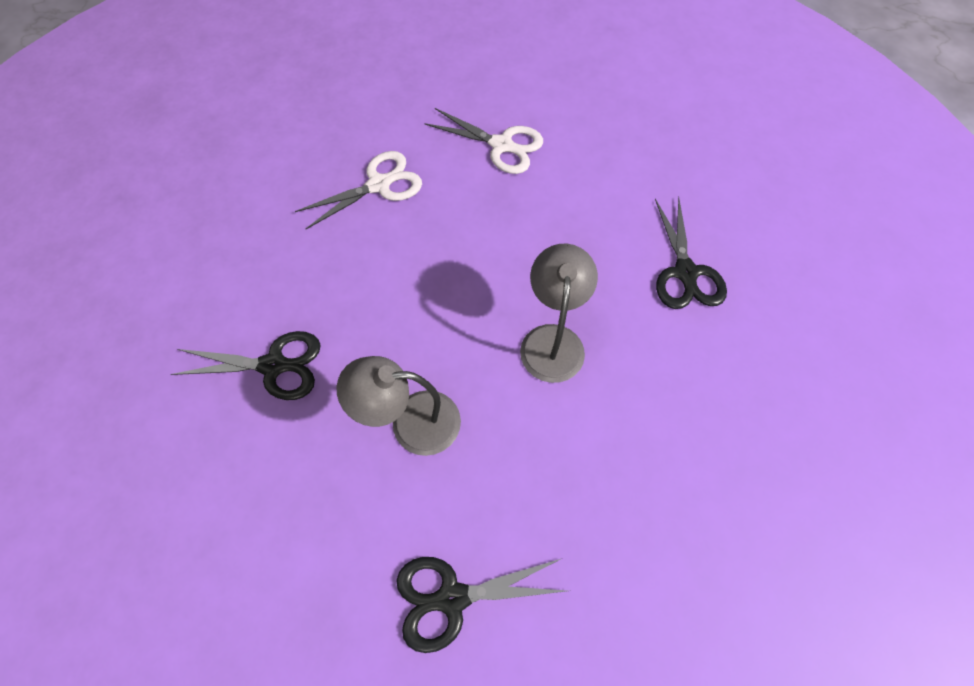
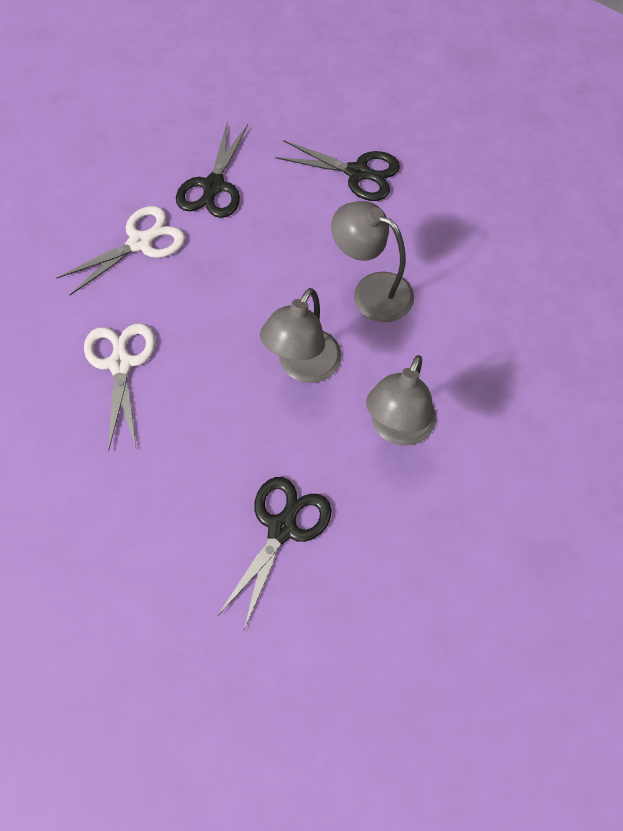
camera: 65 degrees left, 0 degrees up
black scissors [396,557,566,653] -> black scissors moved to [176,123,248,218]
none -> grey lamp [260,288,342,383]

